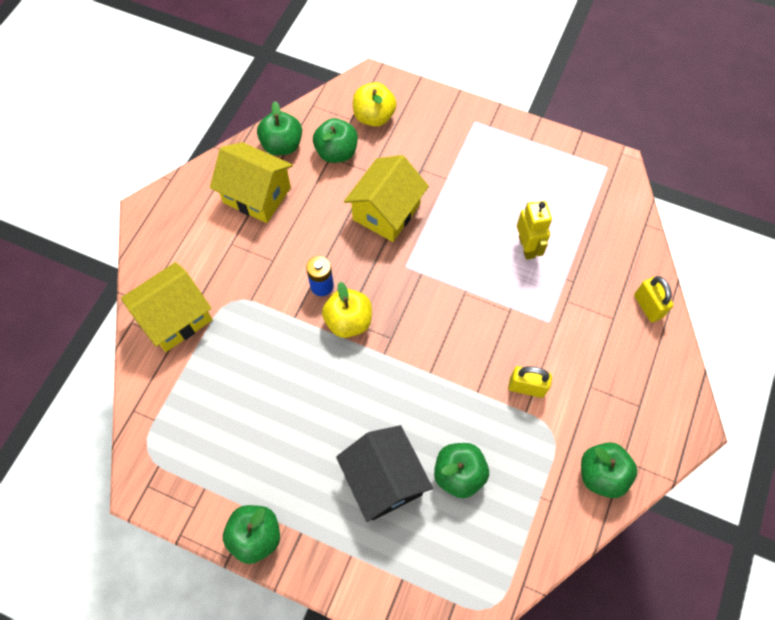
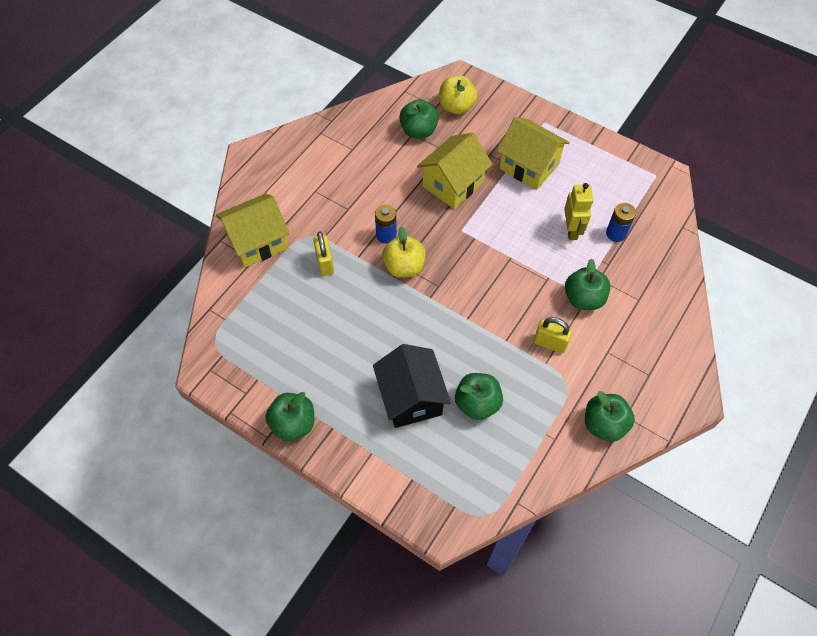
camera: 10 degrees right, 5 degrees down
yellow house [210,142,293,223] -> yellow house moved to [497,117,570,190]
green apple [257,101,302,155] -> green apple moved to [565,258,611,310]
yellow padlock [634,276,673,322] -> yellow padlock moved to [313,232,334,276]
none -> blue battery [606,203,636,242]

